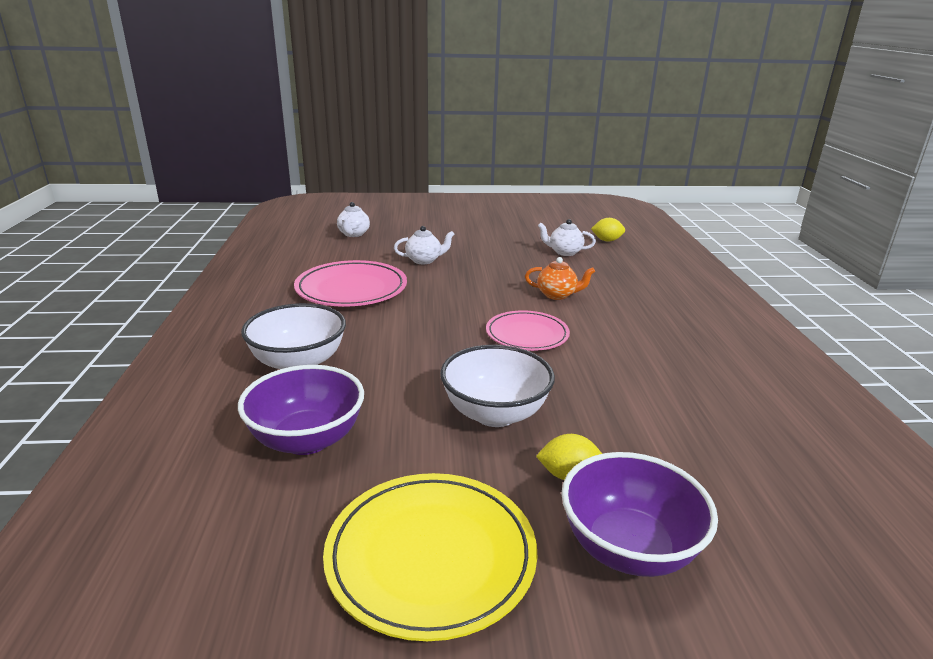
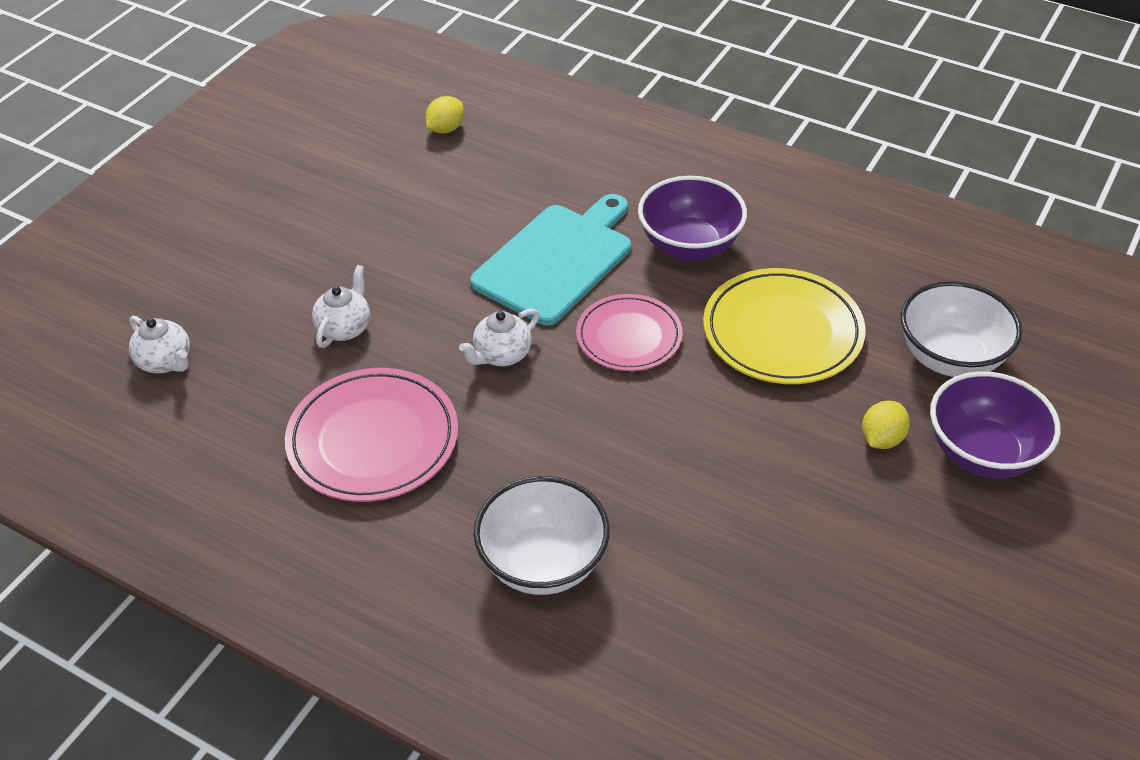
camera: 55 degrees left, 20 degrees up
purple bowl [238,365,364,455] -> purple bowl moved to [638,176,747,261]
yellow plate [323,473,537,641] -> yellow plate moved to [703,268,866,384]
white bowl [440,345,555,427] -> white bowl moved to [901,281,1022,377]
orange teapot [525,257,595,300] -> turquoise cutting board [470,194,631,325]
white teapot [538,219,596,256] -> white teapot moved to [459,309,539,366]

